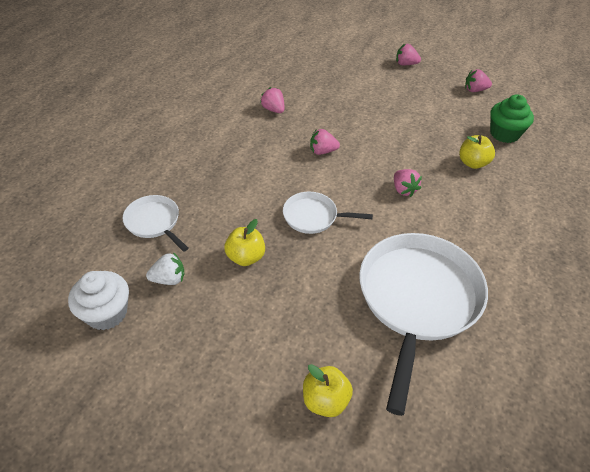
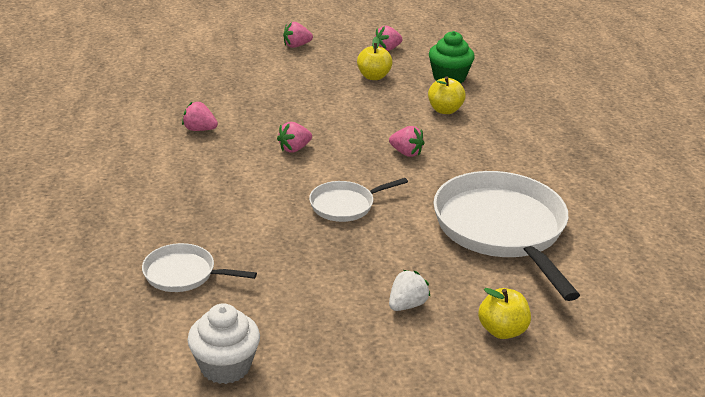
camera: 35 degrees left, 15 degrees down
white strawberry [146,252,184,285] -> white strawberry moved to [389,270,431,311]
yellow apple [224,219,265,266] -> yellow apple moved to [357,37,393,80]

